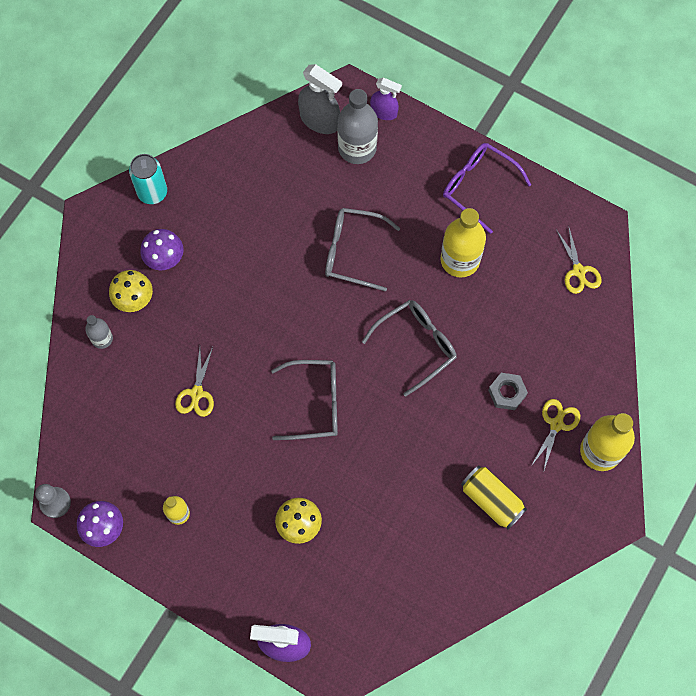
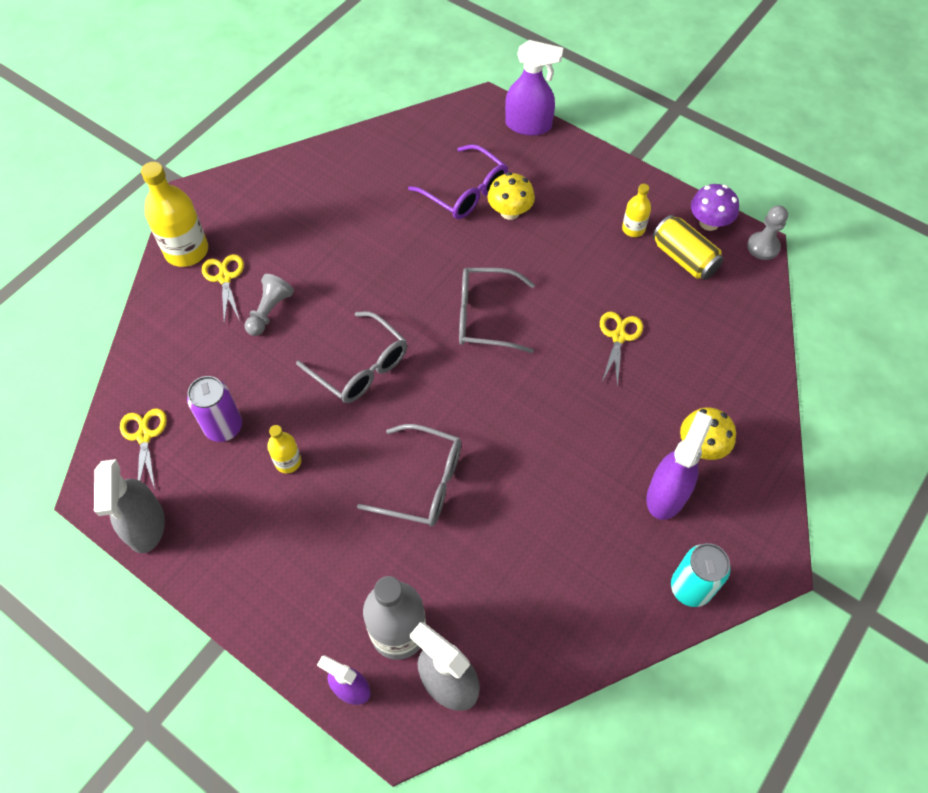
camera: 175 degrees left, 10 degrees down
grey bottle [85,315,113,349] -> none
purple mushroom [140,229,184,270] -> purple spray bottle [647,411,713,520]
grey glasses [362,300,457,397] -> grey glasses turned 105 degrees counterclockwise [296,311,407,403]
yellow bottle [440,208,486,277] -> yellow bottle [267,425,302,473], size x0.53
purple glasses [443,143,531,234] -> purple glasses moved to [408,144,508,219]
yellow can [461,465,527,529] -> yellow can moved to [653,215,724,280]
grey nut [488,373,528,410] -> grey pawn [245,274,294,336]
yellow scissors [531,399,580,473] -> yellow scissors turned 135 degrees clockwise [202,254,244,323]
none -> grey spray bottle [94,459,165,553]
none -> purple can [187,376,242,442]

